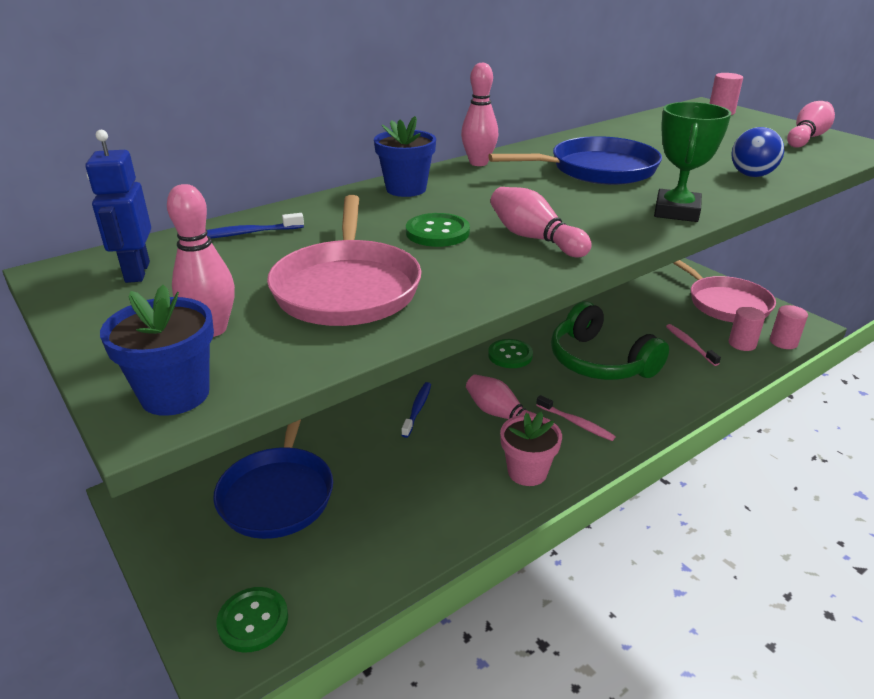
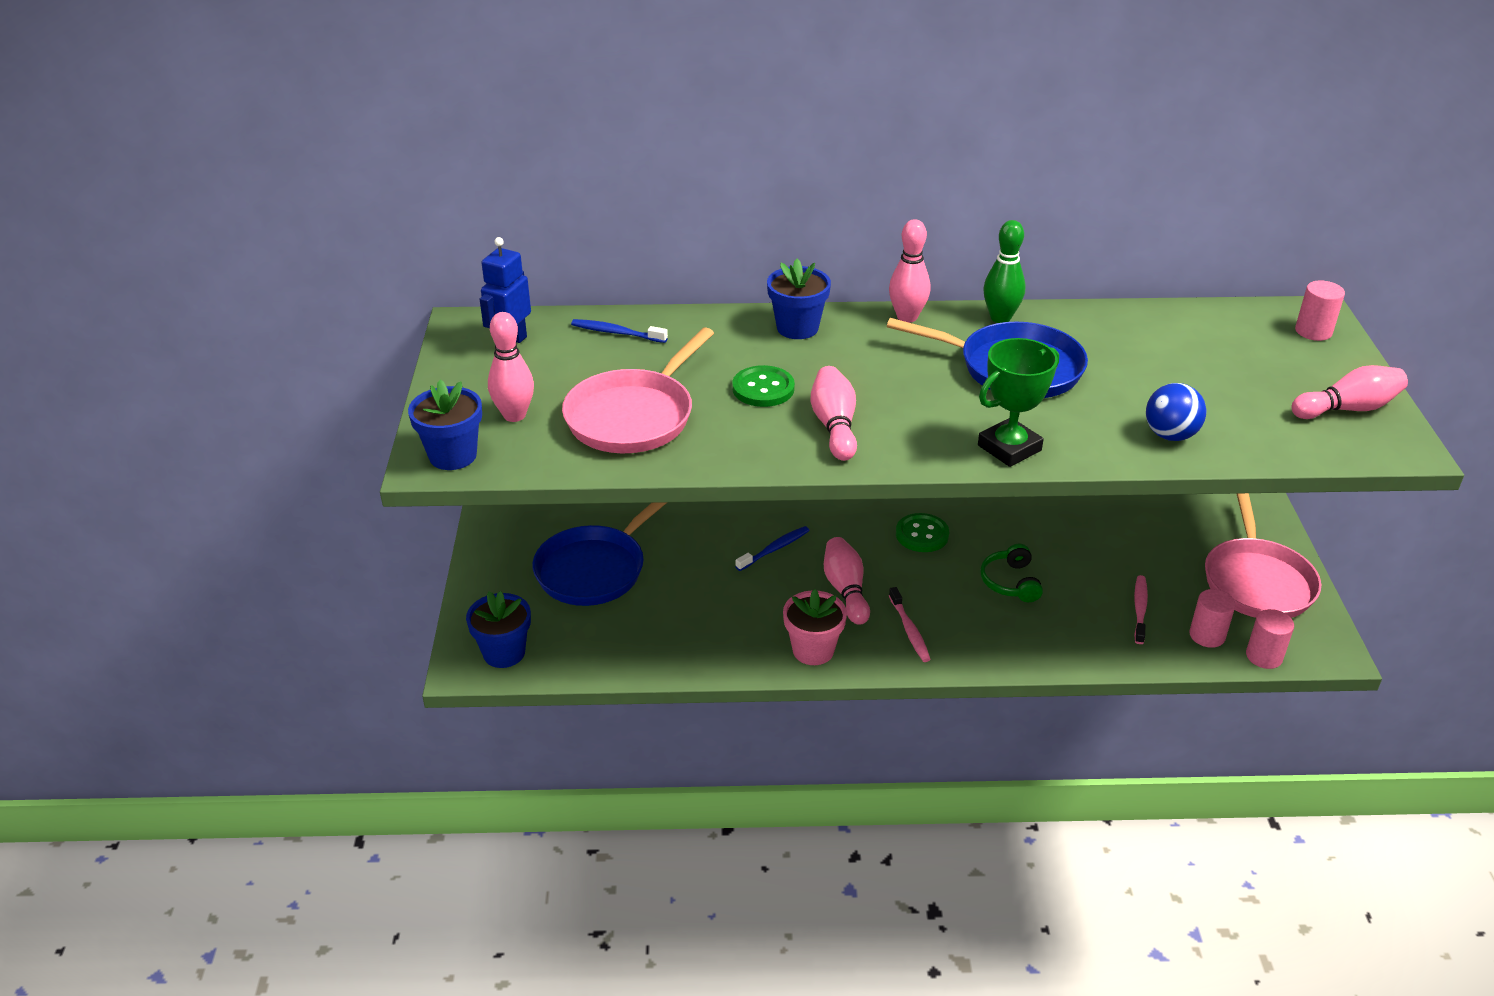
camera: 35 degrees right, 5 degrees up
green button [216,587,288,652] -> blue flower pot [466,591,531,668]
green headphones [551,301,669,380] -> green headphones [980,544,1043,602], size x0.50
none -> green bowling pin [983,220,1025,323]

